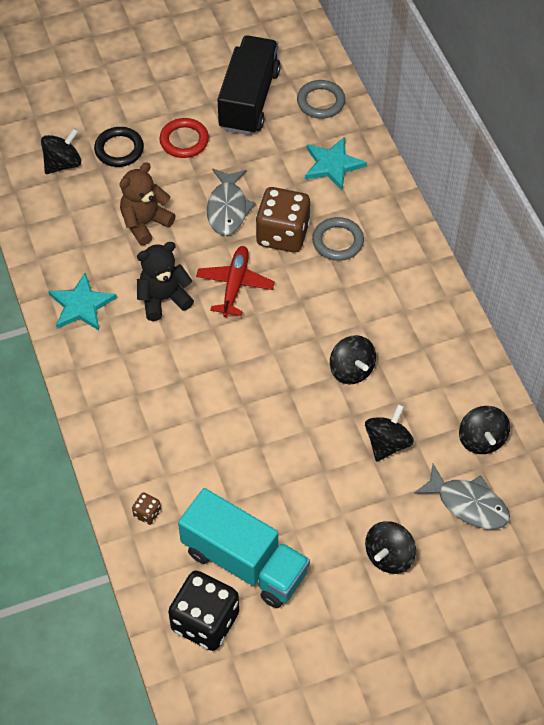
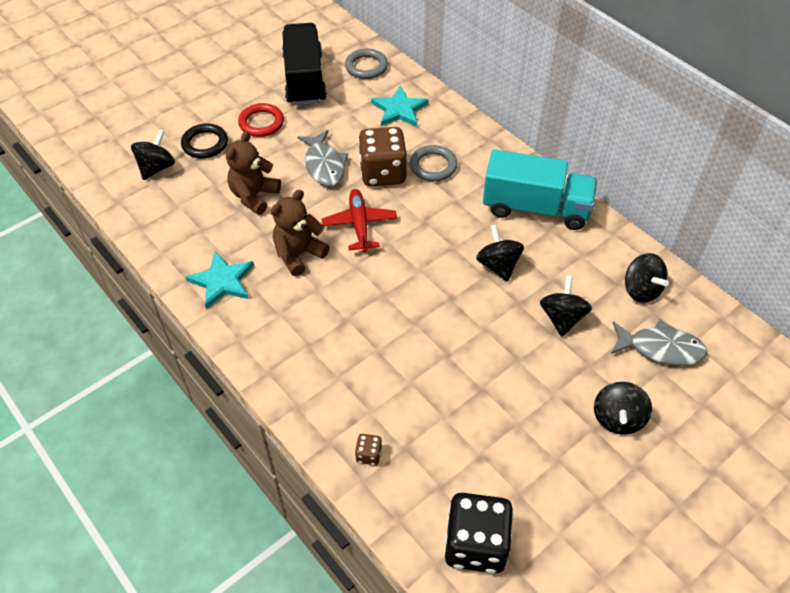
camera: 20 degrees left, 5 degrees down
black teddy bear [137,242,194,321] -> brown teddy bear [270,190,329,276]
turquoise truck [178,488,310,608] -> turquoise truck moved to [483,149,597,230]
black spinning top [330,335,376,385] -> black spinning top turned 150 degrees counterclockwise [476,225,524,282]

